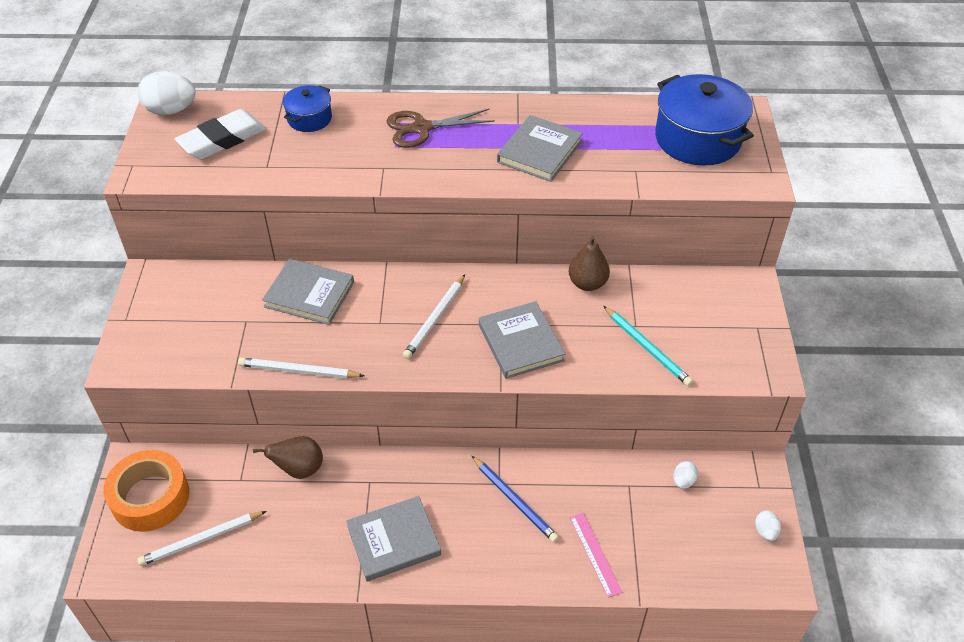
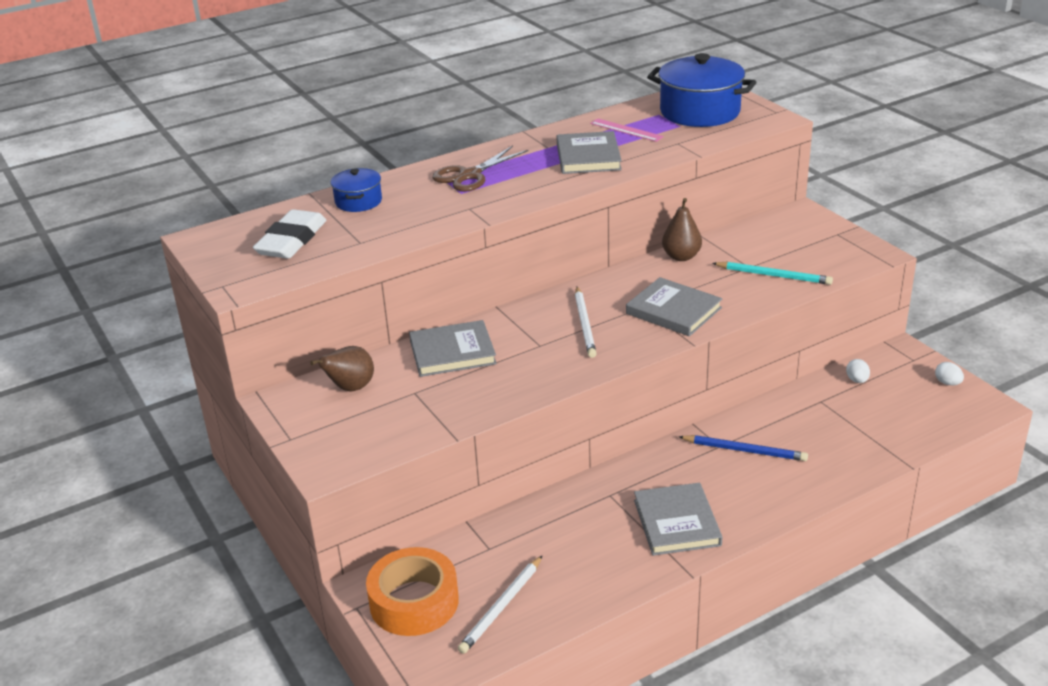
camera: 30 degrees left, 15 degrees down
white egg [137,71,196,115] -> none
white pencil [238,358,364,378] -> none
brown pear [253,436,323,479] -> brown pear moved to [310,346,374,391]
grey book [346,496,441,581] -> grey book turned 45 degrees counterclockwise [634,483,722,556]
pink ruler [570,513,623,598] -> pink ruler moved to [590,119,664,142]

